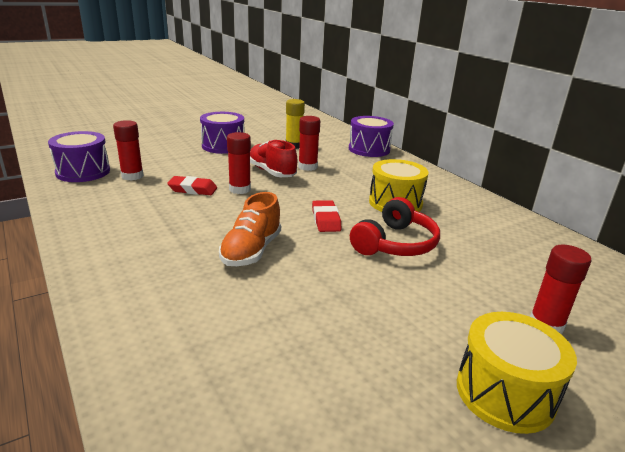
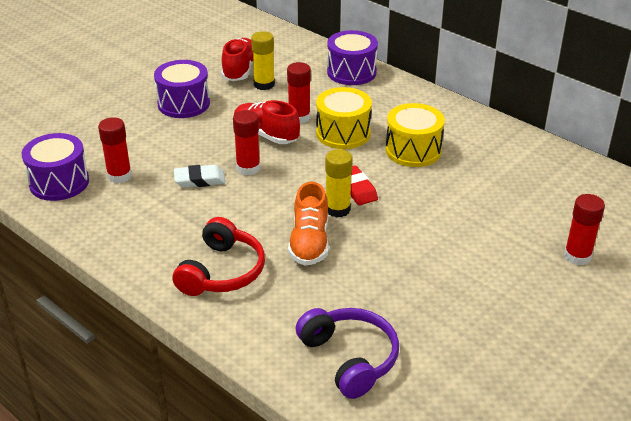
camera: 15 degrees left, 10 degrees up
red eraser [167,176,217,195] -> white eraser [174,165,225,188]
red headphones [350,197,440,256] -> red headphones moved to [172,217,265,296]
yellow drum [457,312,577,434] -> yellow drum moved to [316,87,372,149]
none -> red shoe [221,38,253,81]
none -> purple headphones [295,308,399,399]
none -> yellow glue stick [325,149,353,217]

